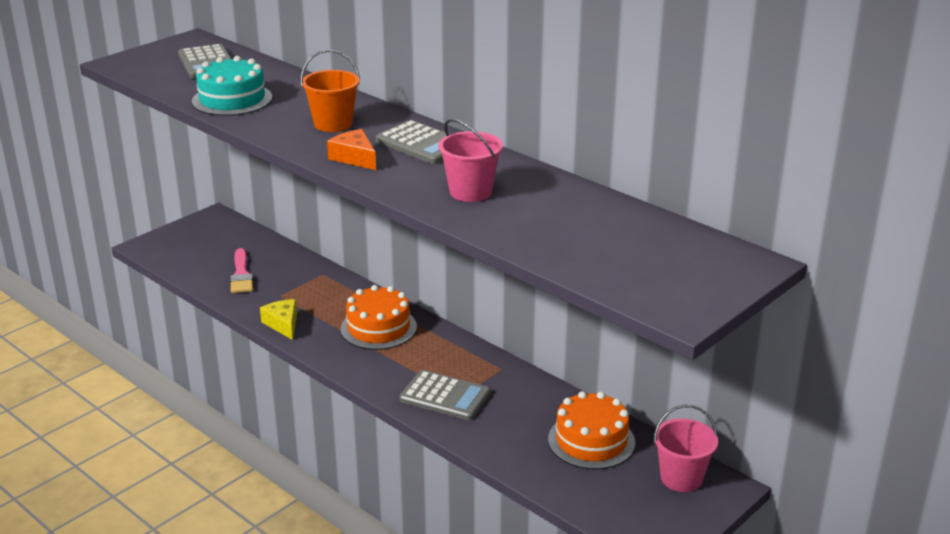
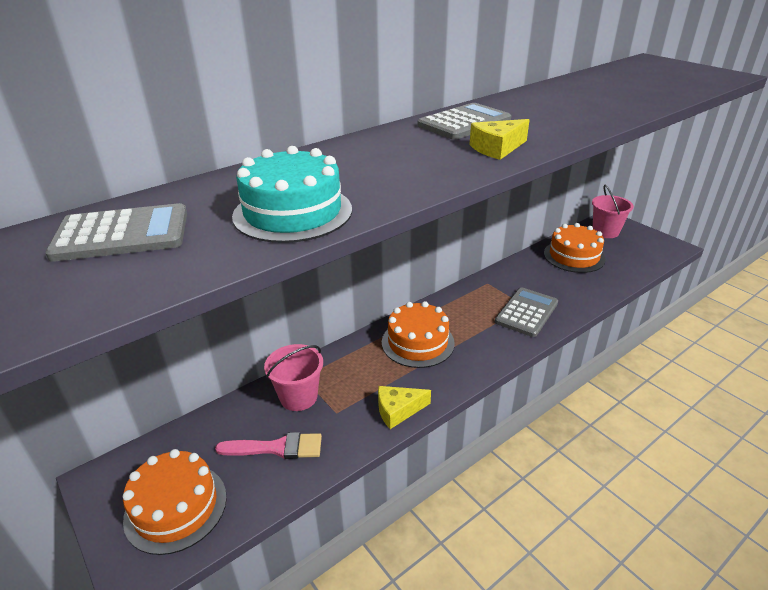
camera: 80 degrees left, 5 degrees up
orange bucket [301,50,360,132] -> none
orange cheese [327,129,376,170] -> yellow cheese [469,119,530,160]
pink bucket [438,119,503,202] -> pink bucket moved to [264,344,323,411]
none -> orange cake [123,449,227,555]

